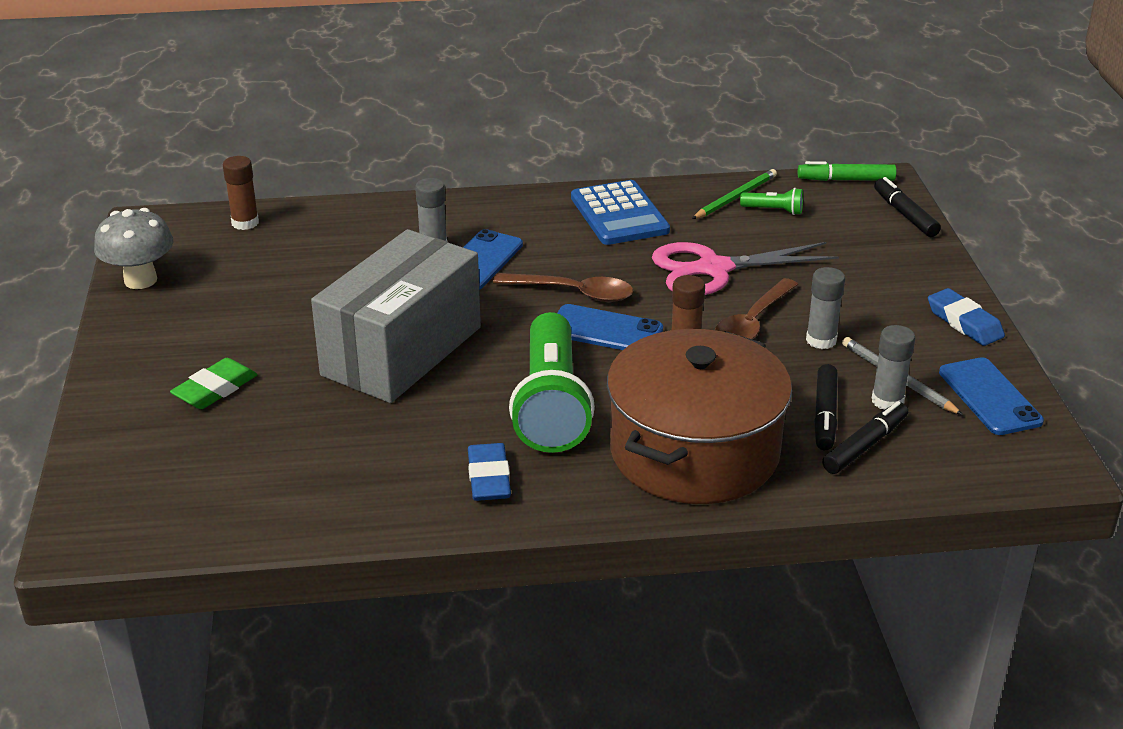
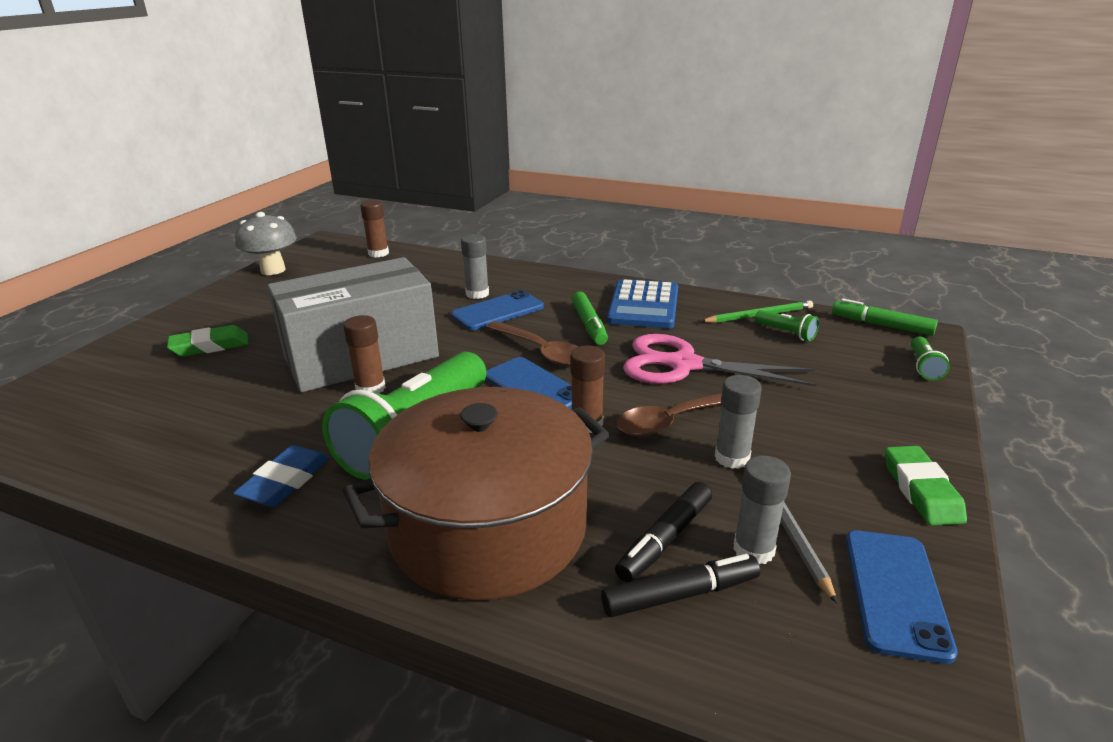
camera: 30 degrees right, 5 degrees down
black marker [874,177,941,237] -> green flashlight [911,337,950,380]
blue eraser [928,288,1005,346] -> green eraser [885,446,967,526]
none -> brown glue stick [343,315,386,394]
none -> green marker [572,292,608,345]

